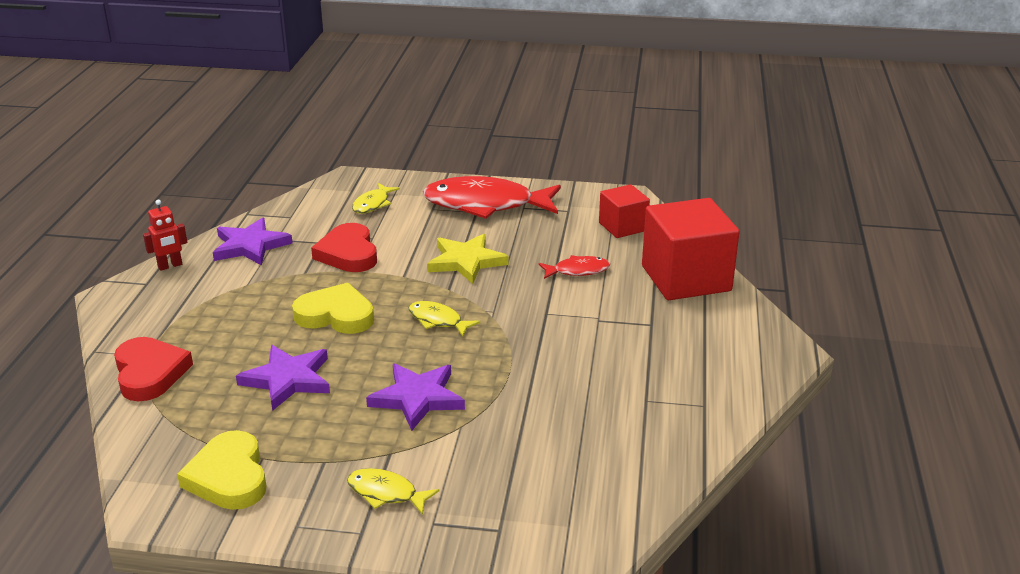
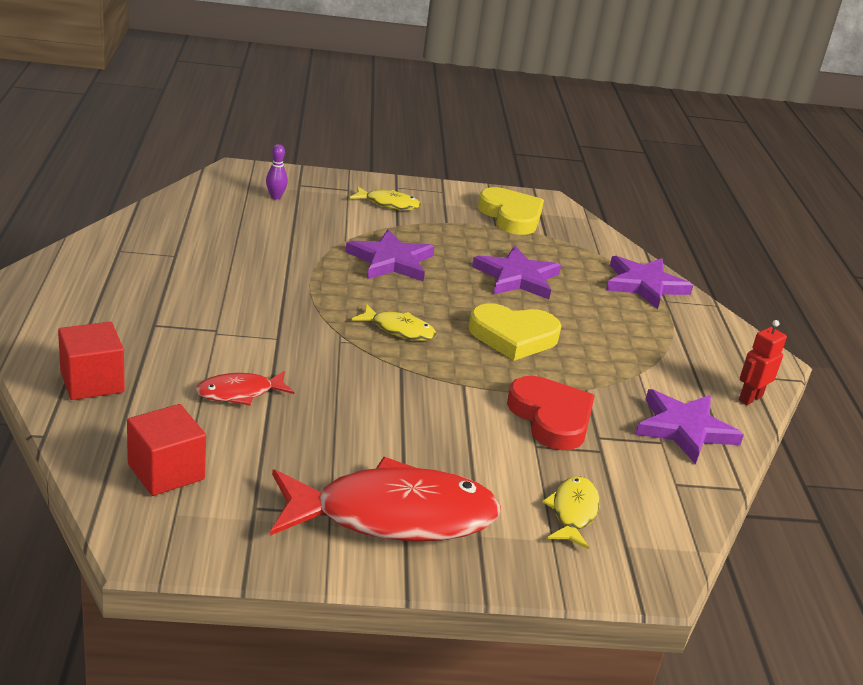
camera: 165 degrees right, 0 degrees up
red heart [114,337,193,401] -> purple star [606,256,693,309]
yellow star [427,234,509,284] -> none
red cube [642,198,739,300] -> red cube [58,322,125,400], size x0.56
none -> purple bowling pin [266,144,288,199]

